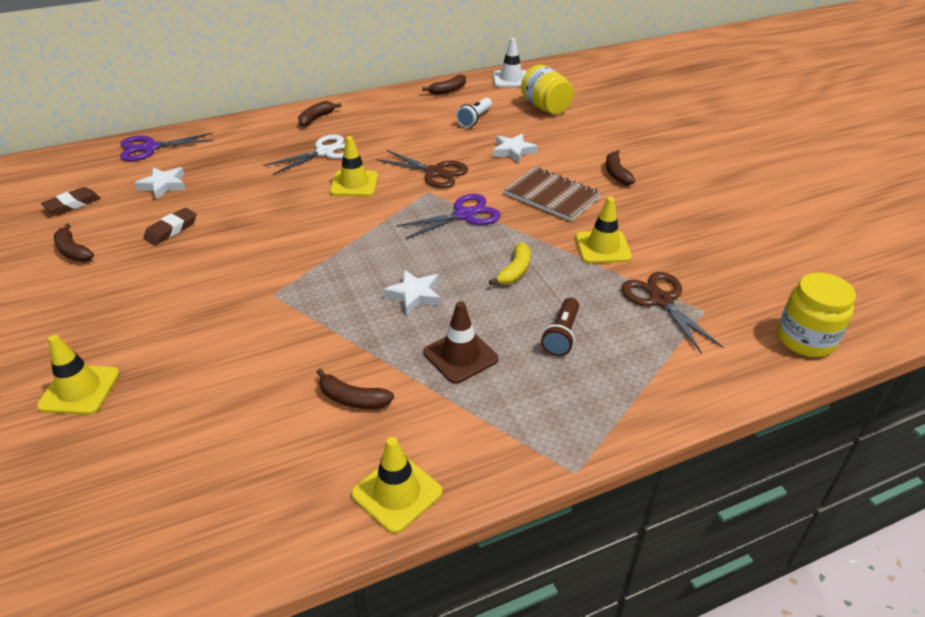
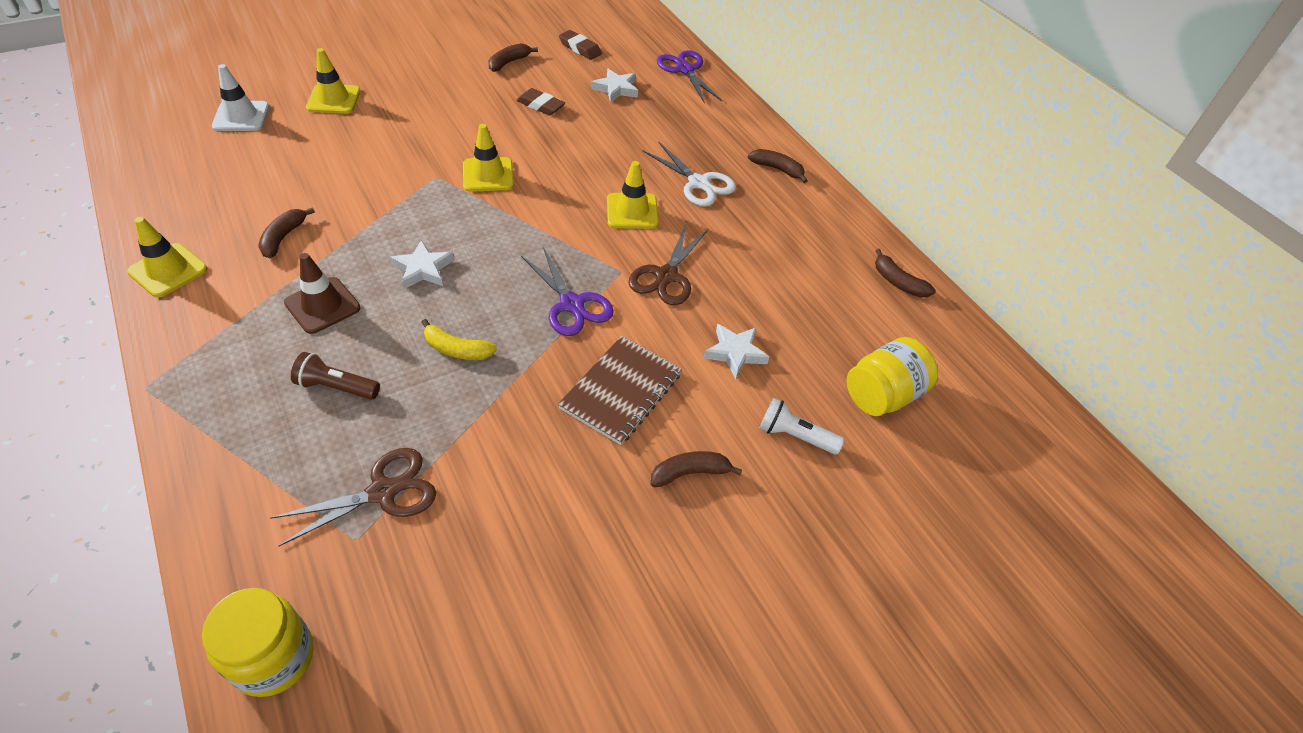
camera: 80 degrees right, 10 degrees up
white flashlight [456,98,492,128] -> white flashlight moved to [760,398,844,455]
white traffic cone [493,38,527,87] -> white traffic cone moved to [212,64,269,131]
yellow traffic cone [576,197,632,263] -> yellow traffic cone moved to [463,124,514,192]

